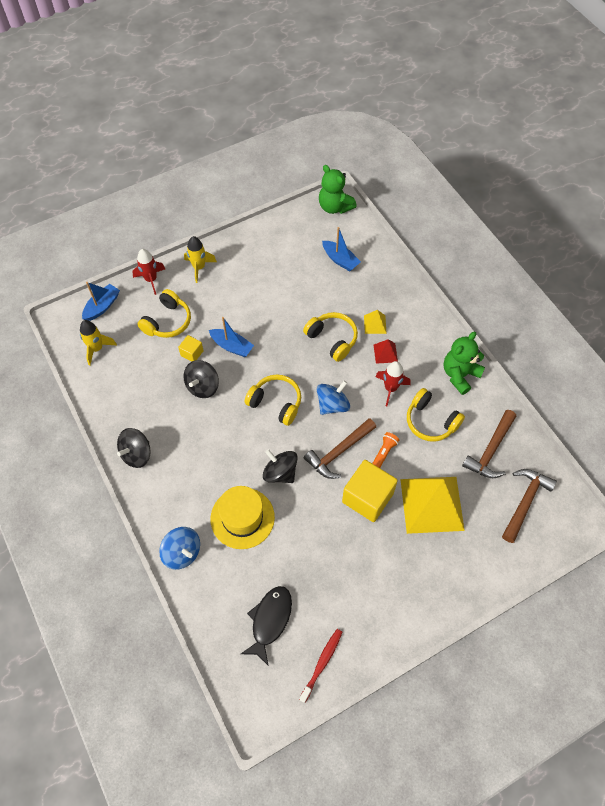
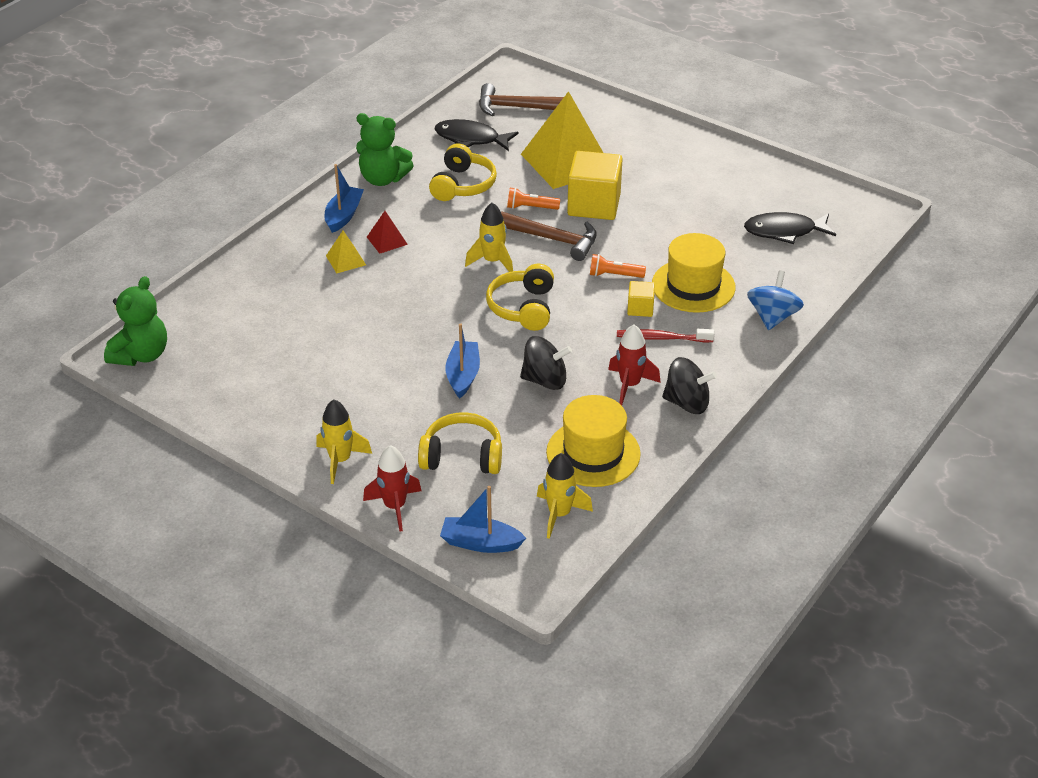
camera: 115 degrees left, 20 degrees down
yellow cube [178,335,204,362] -> yellow cube moved to [627,281,655,317]
black spinning top [263,449,298,483] -> orange flashlight [590,254,646,278]
red toothbrush [299,629,342,703] -> red toothbrush moved to [617,329,714,342]
yellow headphones [303,312,358,362] -> none
blue spinning top [317,381,350,415] -> yellow rocket [465,202,513,272]
blue boat [322,227,361,271] -> blue boat moved to [325,164,364,233]
red rocket [375,361,410,406] -> red rocket moved to [608,325,661,405]
brown hammer [462,410,516,478] -> black fish [435,119,519,151]
none -> yellow hat [546,395,641,487]

